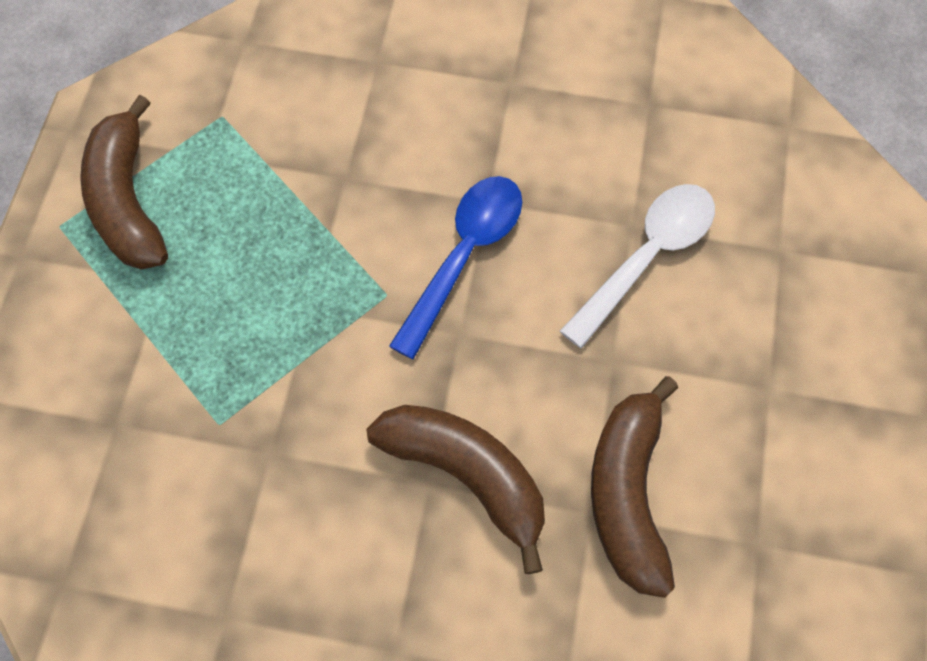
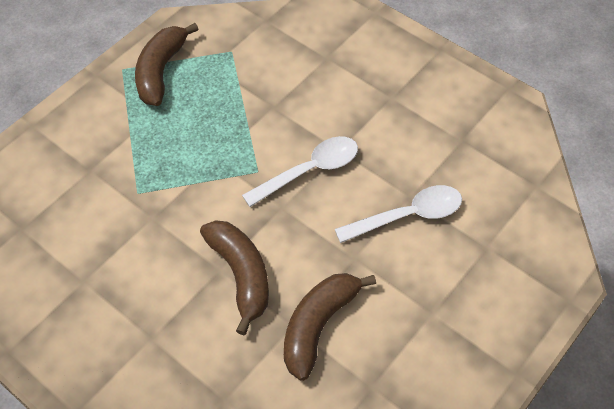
camera: 30 degrees right, 10 degrees down
blue spoon [389,176,522,360] -> white spoon [242,136,358,207]

